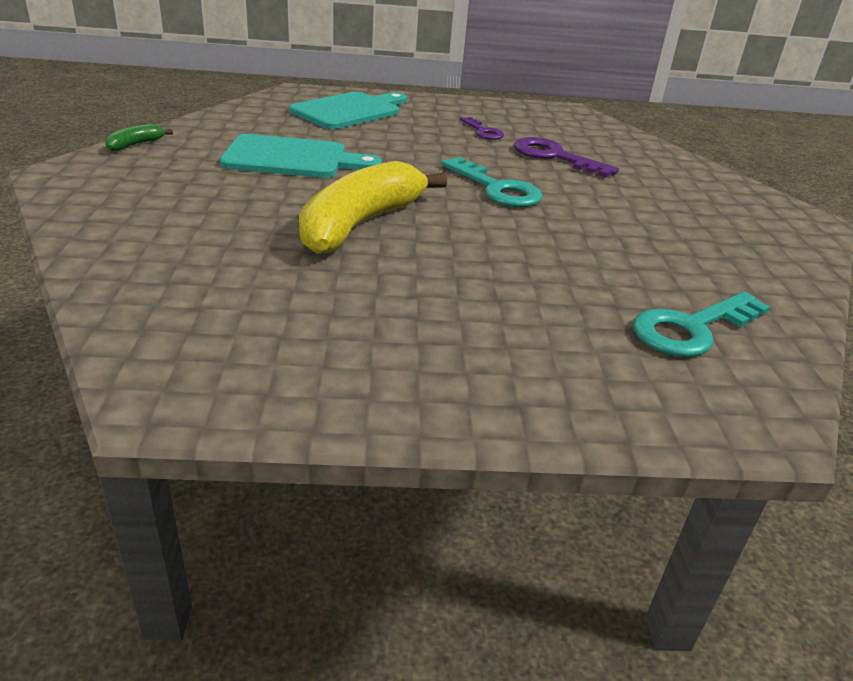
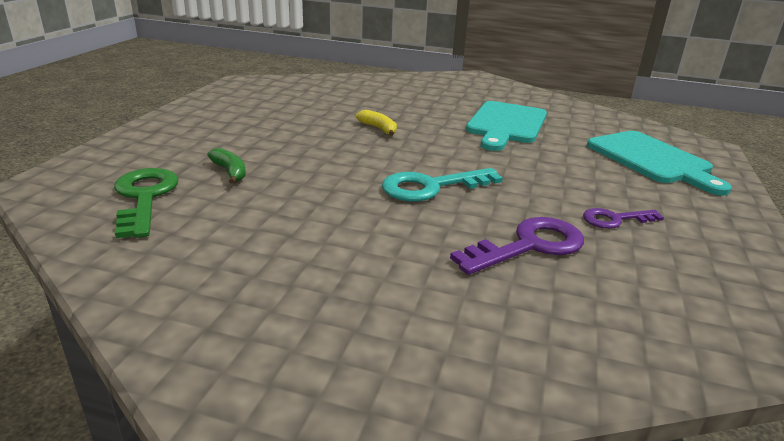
camera: 110 degrees right, 5 degrees down
green banana [105,124,173,151] -> green banana moved to [207,148,246,184]
yellow banana [299,161,447,254] -> yellow banana [356,110,397,136], size x0.41
turquoise key [633,292,770,357] -> green key [114,168,178,238]

